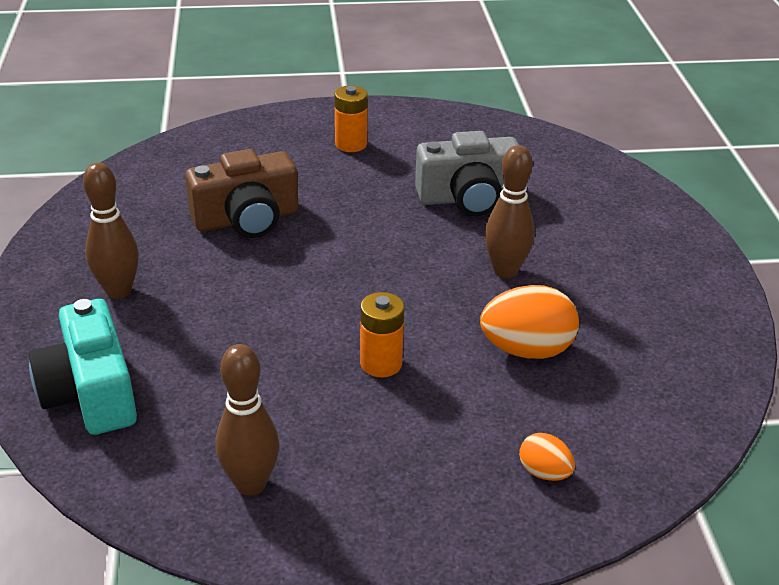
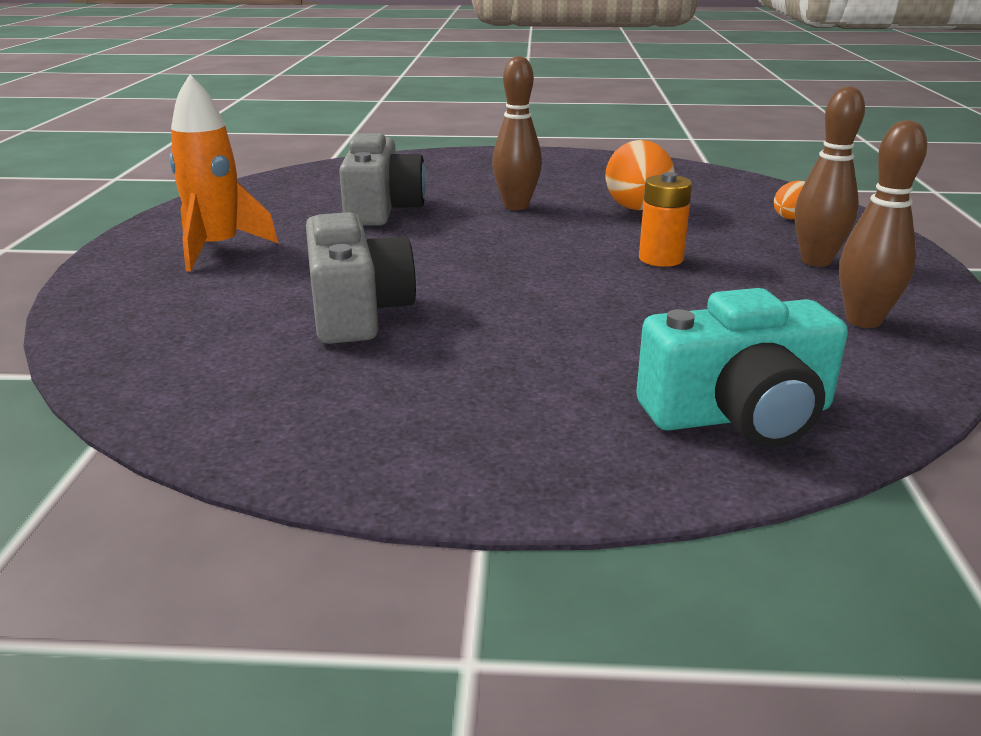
camera: 80 degrees left, 10 degrees down
brown bowling pin [83,162,139,299] -> brown bowling pin moved to [795,86,865,267]
brown camera [185,149,299,238] -> grey camera [306,212,416,344]
orange battery [334,85,368,152] -> orange rocket [169,75,279,272]

